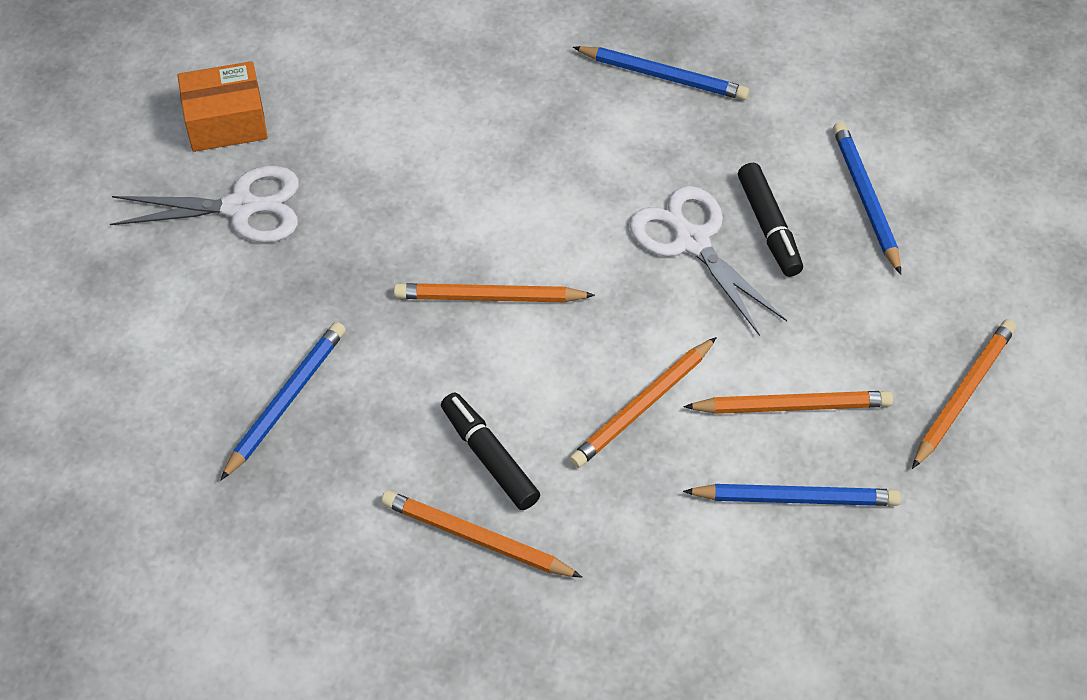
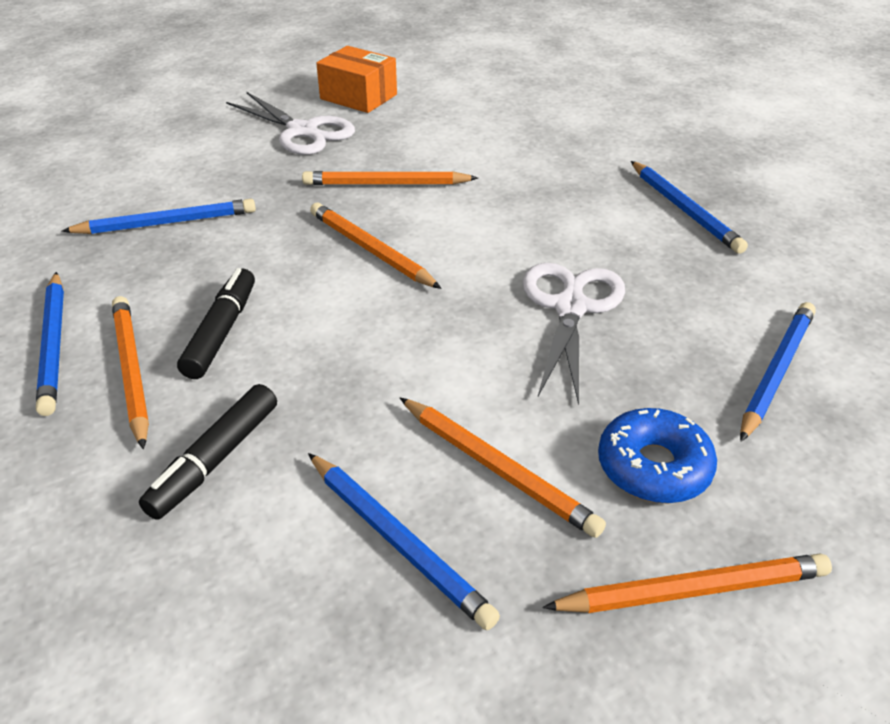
camera: 45 degrees right, 15 degrees down
orange pencil [569,337,717,468] -> orange pencil moved to [302,171,478,185]
black marker [738,163,803,277] -> black marker moved to [139,384,277,520]
none -> blue pencil [36,272,64,416]
none -> blue donut [598,408,717,503]

